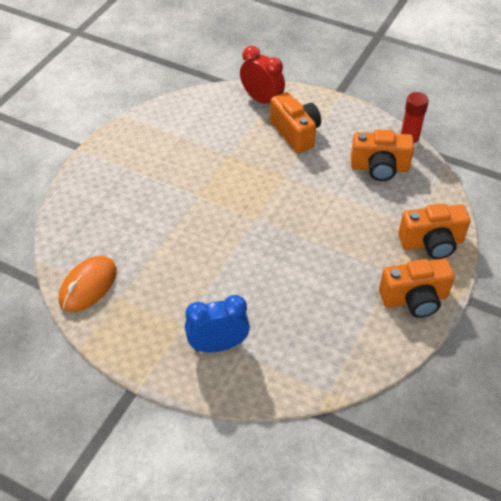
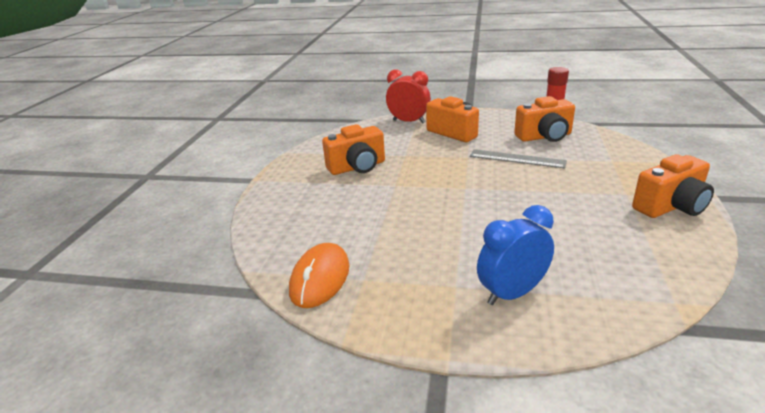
camera: 15 degrees left, 20 degrees down
orange camera [398,204,470,259] -> orange camera moved to [322,124,385,175]
none -> grey ruler [470,149,567,168]

